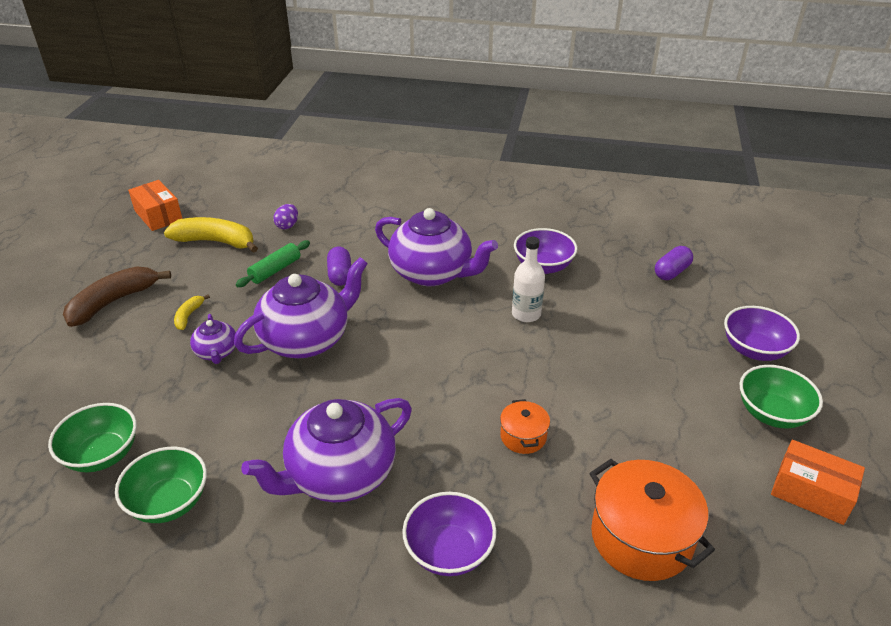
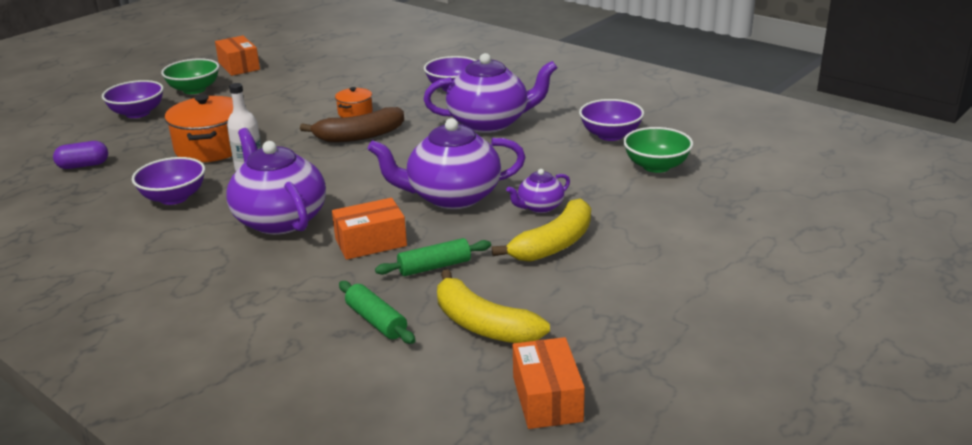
camera: 150 degrees left, 10 degrees down
brown banana [63,266,171,327] -> brown banana moved to [300,107,404,142]
green bowl [115,447,207,523] -> purple bowl [579,99,644,141]
yellow banana [174,294,210,330] -> yellow banana [492,198,591,262], size x2.08
purple teapot [190,314,236,364] -> purple teapot turned 135 degrees counterclockwise [506,169,570,213]
purple egg [273,204,298,230] -> green rolling pin [339,281,416,344]
purple capsule [327,247,351,286] -> orange box [332,198,407,260]
orange pot [590,459,715,581] -> orange pot moved to [165,94,233,162]

